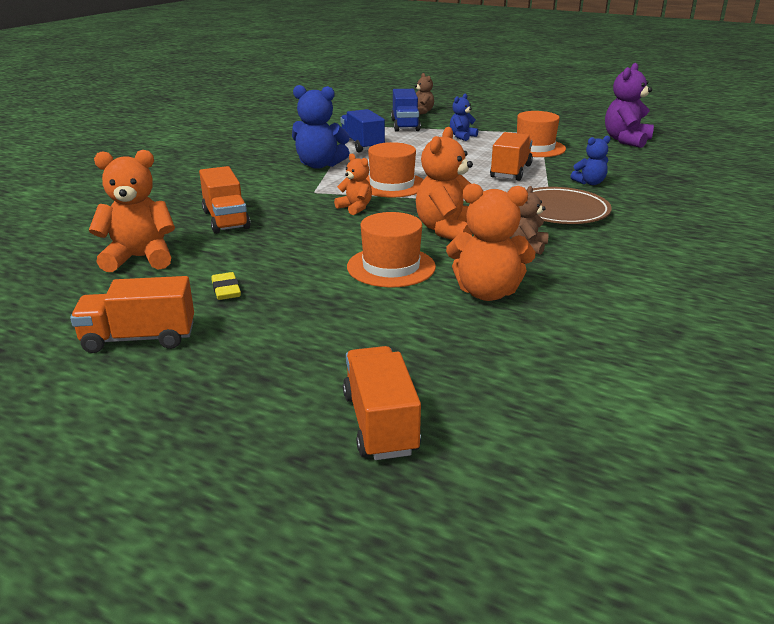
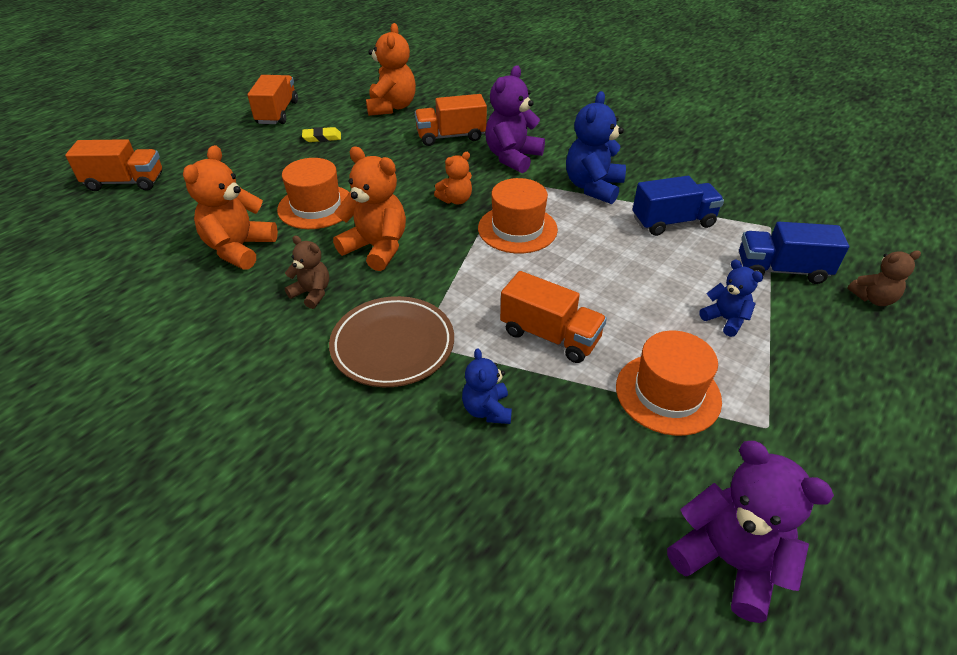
camera: 100 degrees right, 15 degrees up
none -> purple teddy bear [485,65,545,173]

